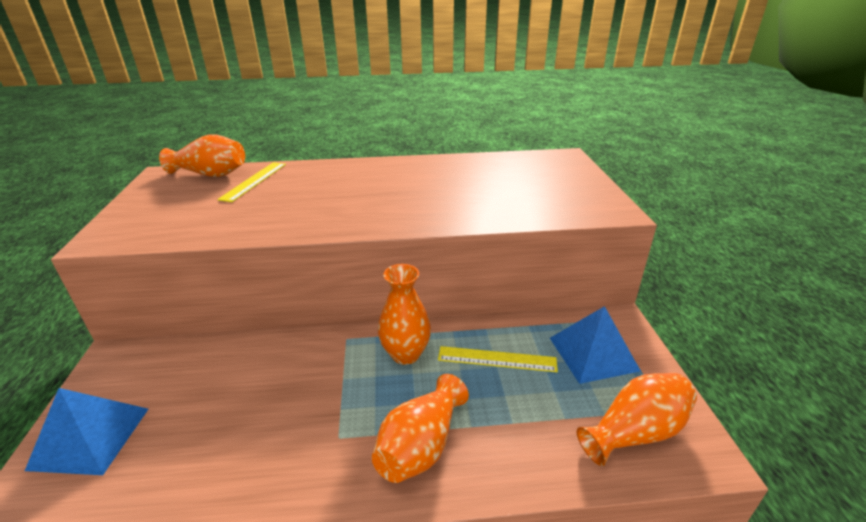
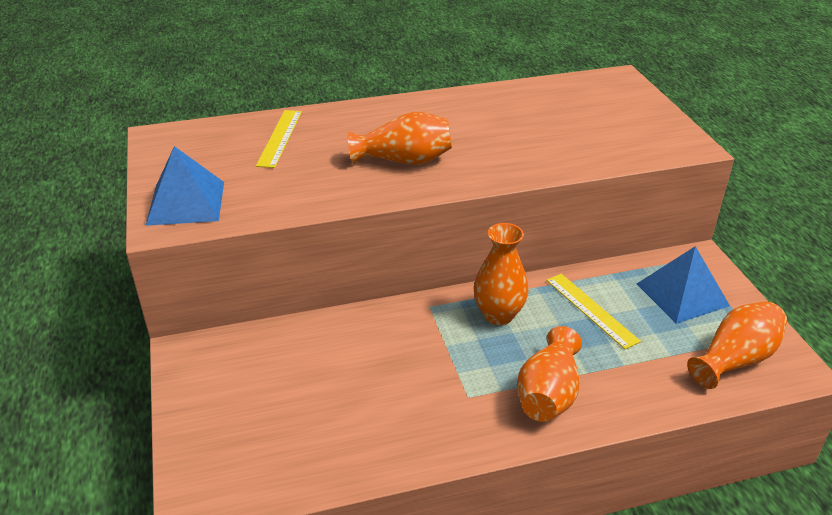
camera: 10 degrees left, 5 degrees up
blue pyramid [25,388,148,475] -> blue pyramid moved to [146,146,224,226]
orange vase [159,134,245,177] -> orange vase moved to [348,112,452,165]
yellow ruler [438,346,558,372] -> yellow ruler turned 60 degrees clockwise [546,274,641,349]

